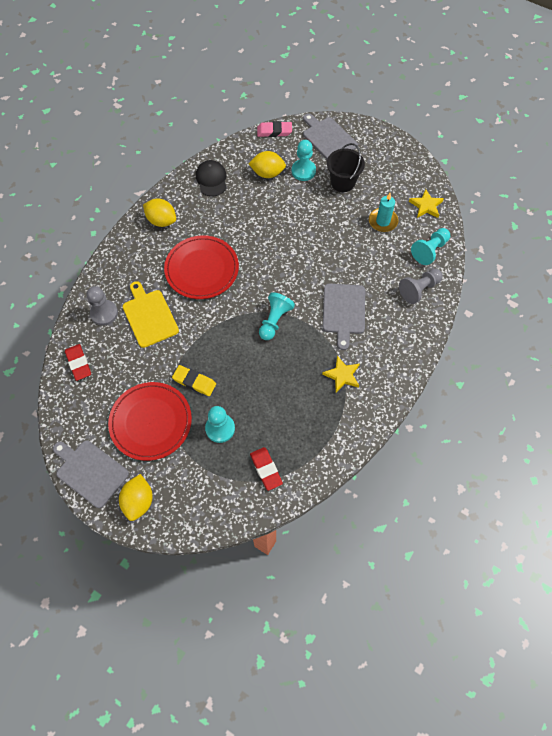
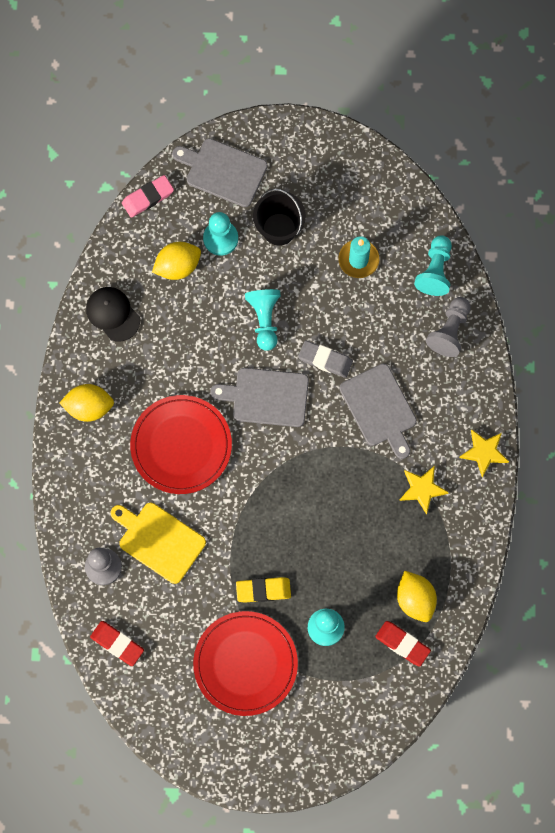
camera: 30 degrees left, 10 degrees up
grey cutting board [53,440,129,508] -> grey cutting board moved to [210,368,309,427]
yellow lemon [119,474,153,521] -> yellow lemon moved to [397,571,437,622]
turquoise pawn [259,292,295,340] -> turquoise pawn moved to [245,289,281,351]
yellow star [409,189,444,218] -> yellow star moved to [459,430,509,477]
none -> grey eraser [298,340,353,378]

